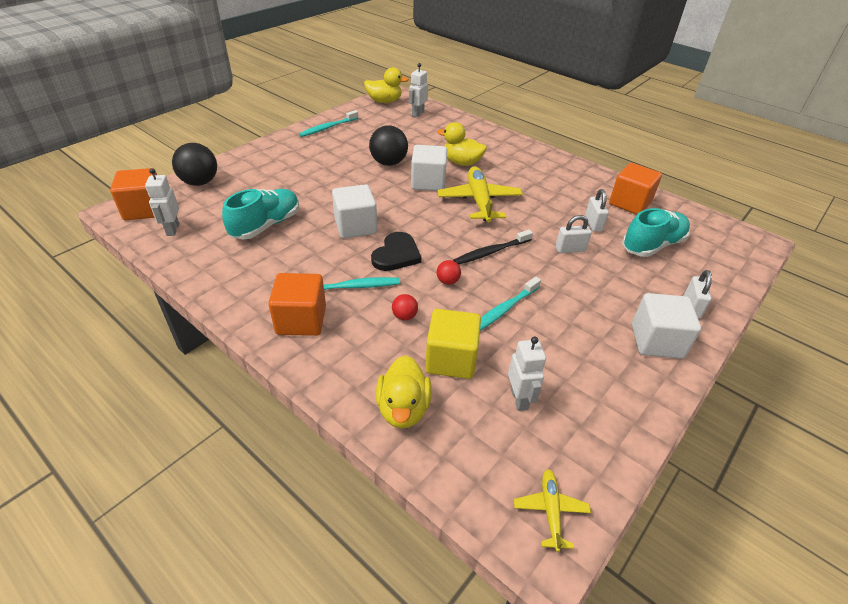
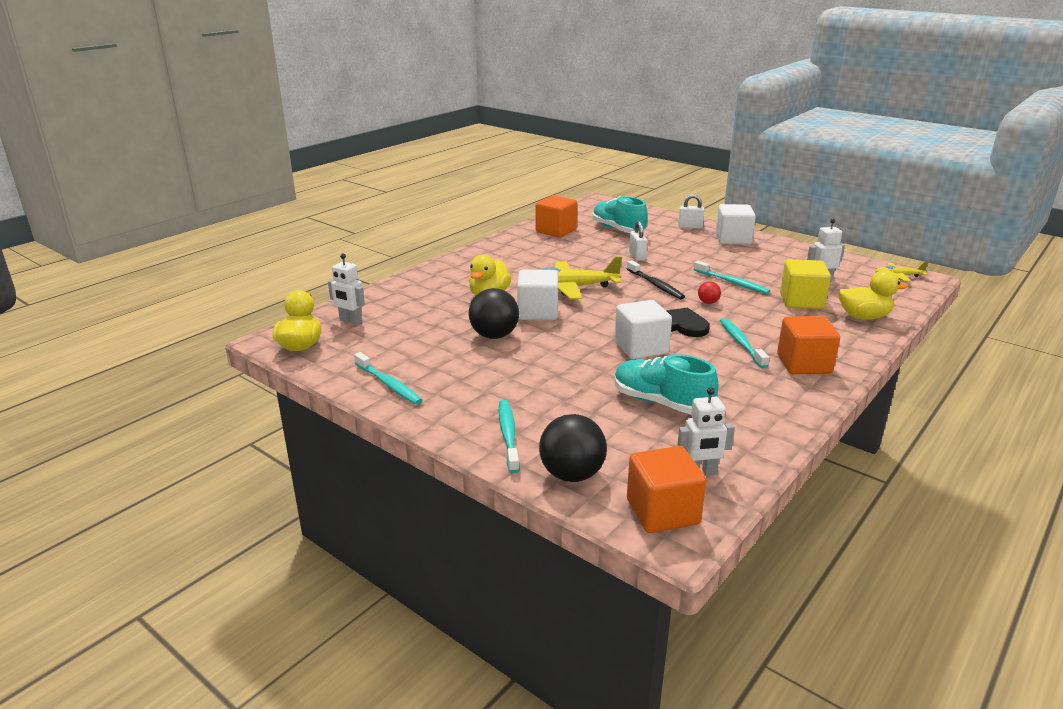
camera: 90 degrees left, 15 degrees down
red ball [392,294,418,320] -> none
white padlock [585,189,609,232] -> none
none -> turquoise toothbrush [498,400,519,473]

